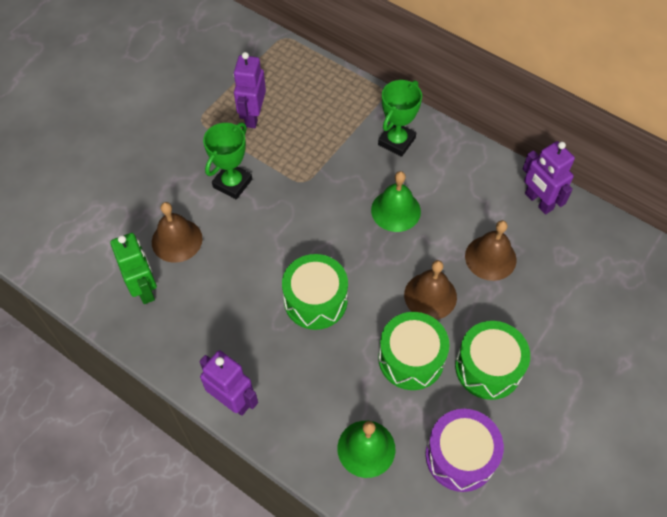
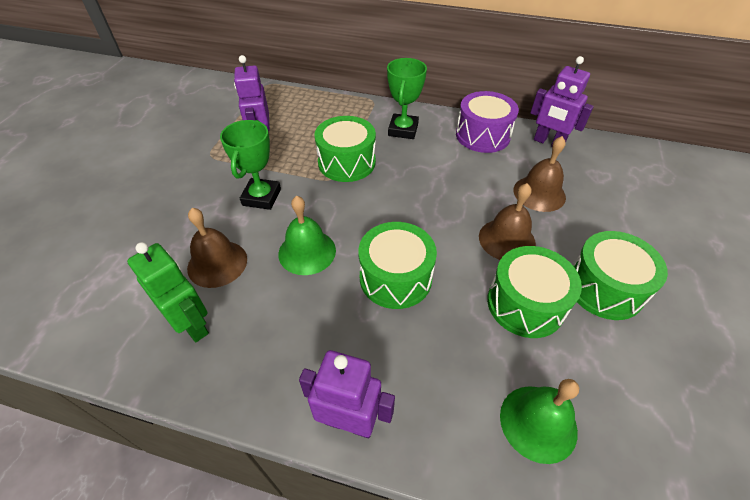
camera: 20 degrees left, 10 degrees down
green bell [371,171,421,232] -> green bell moved to [278,196,336,275]
purple drum [425,409,504,492] -> purple drum moved to [456,91,519,153]
none -> green drum [315,116,376,182]

